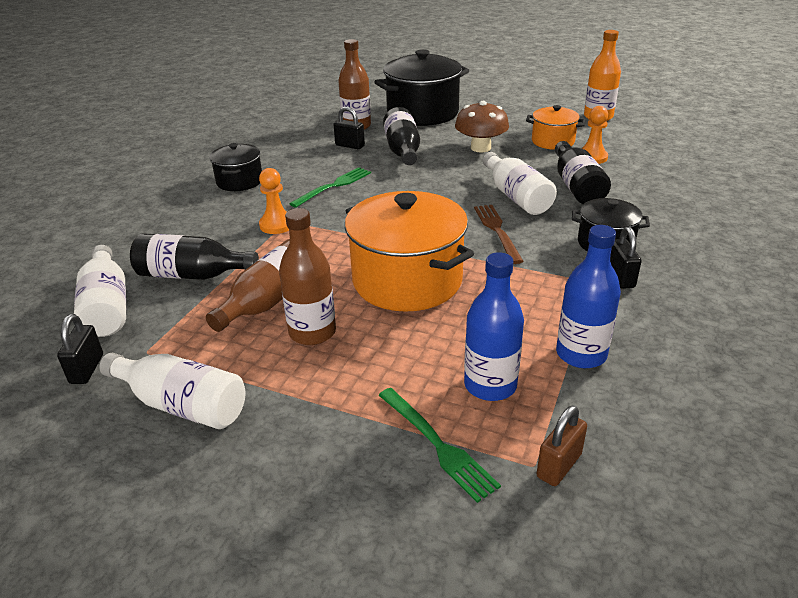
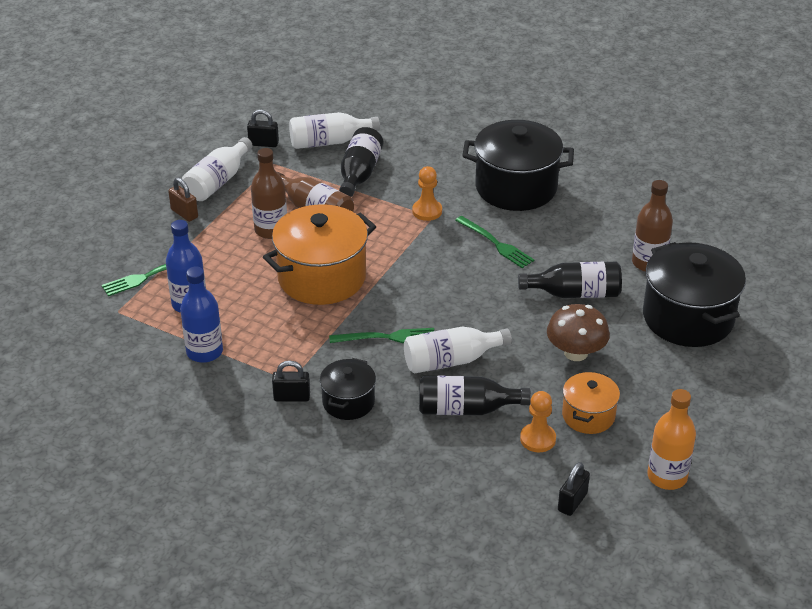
camera: 95 degrees right, 5 degrees up
black pot [209,143,262,191] -> black pot [462,120,574,211], size x1.85
black padlock [334,106,365,149] -> black padlock moved to [558,462,590,516]
brown fork [474,205,524,264] -> green fork [329,328,434,343]
brown padlock [536,405,587,486] -> brown padlock moved to [168,178,198,222]

